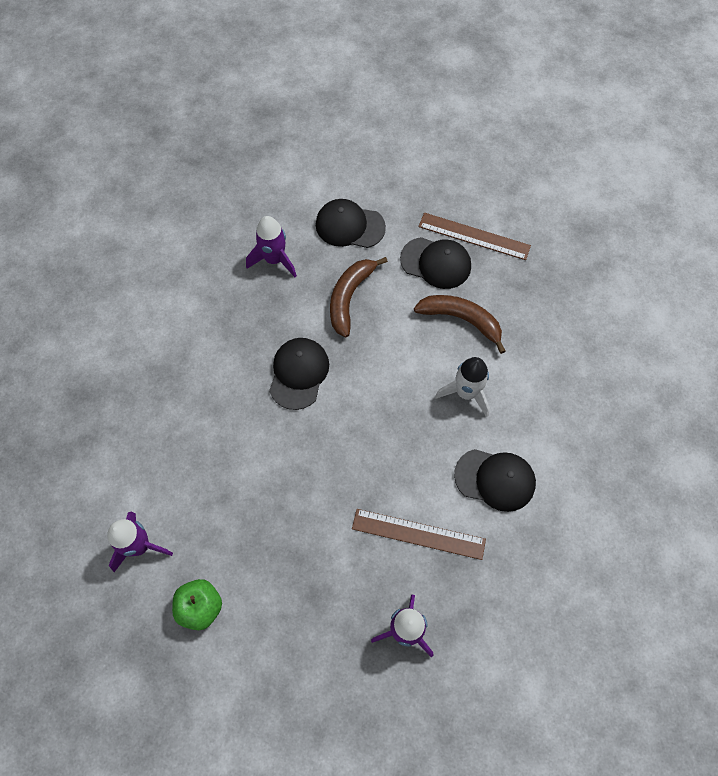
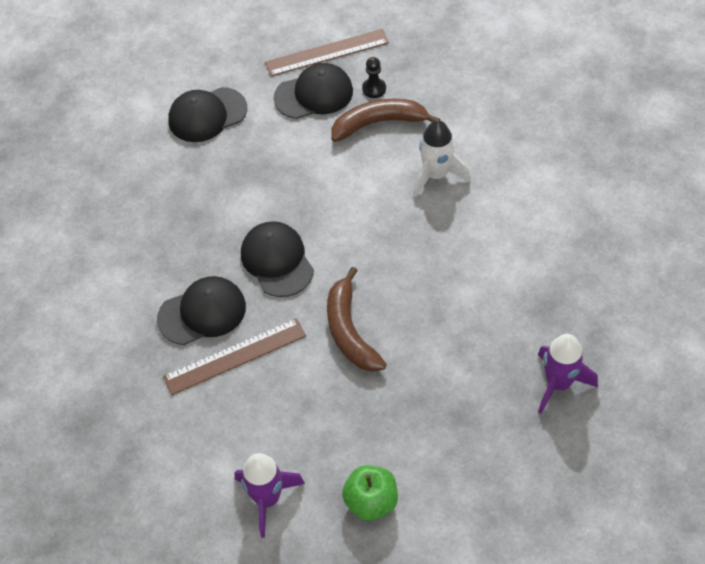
camera: 35 degrees left, 10 degrees down
purple rocket [246,216,297,277] -> none
brown banana [330,257,388,337] -> brown banana moved to [327,267,387,372]
brown ruler [352,509,486,560] -> brown ruler moved to [163,318,306,395]
black cap [454,449,536,512] -> black cap moved to [157,276,246,345]
none -> black pawn [362,57,386,98]

